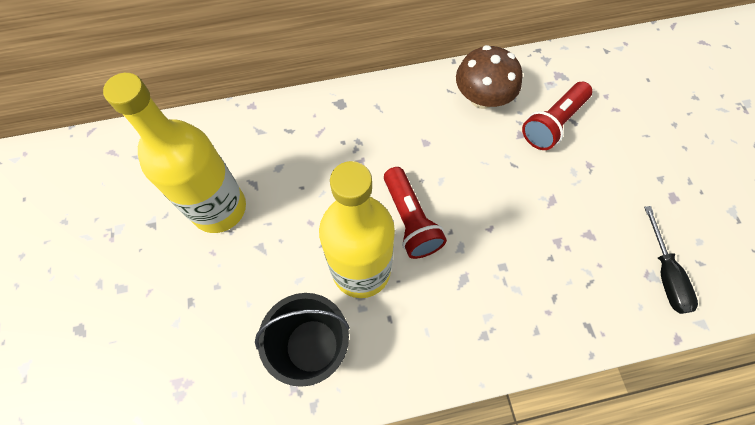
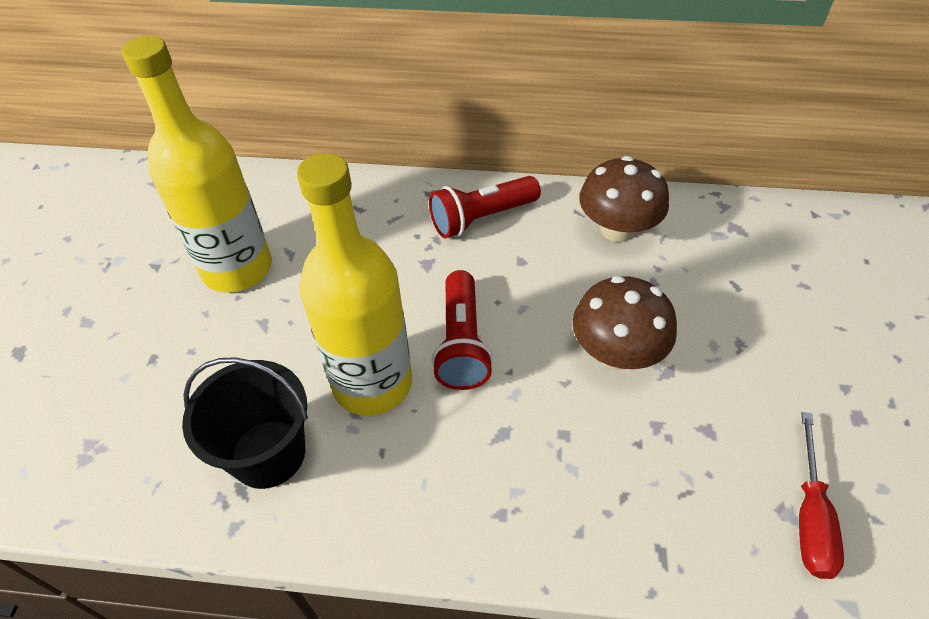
camera: 20 degrees right, 15 degrees down
red flashlight [522,82,592,150] -> red flashlight moved to [429,176,541,238]
black screwdriver [644,206,698,314] -> red screwdriver [799,412,844,579]
none -> brown mushroom [573,276,677,370]

